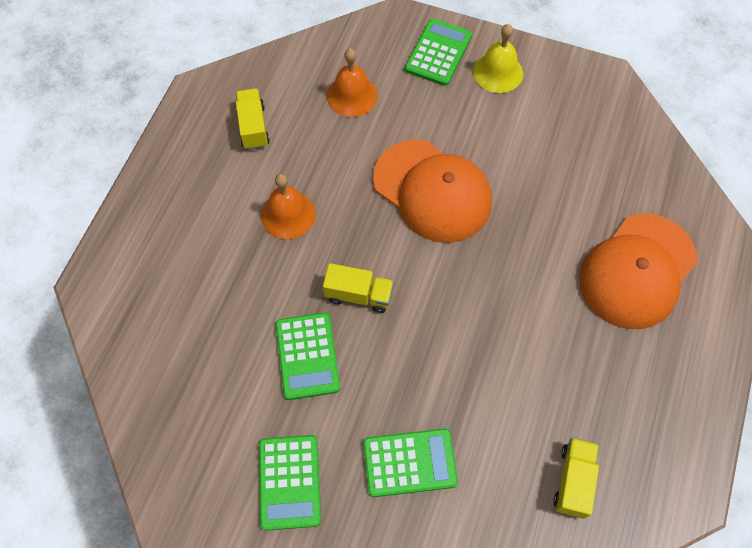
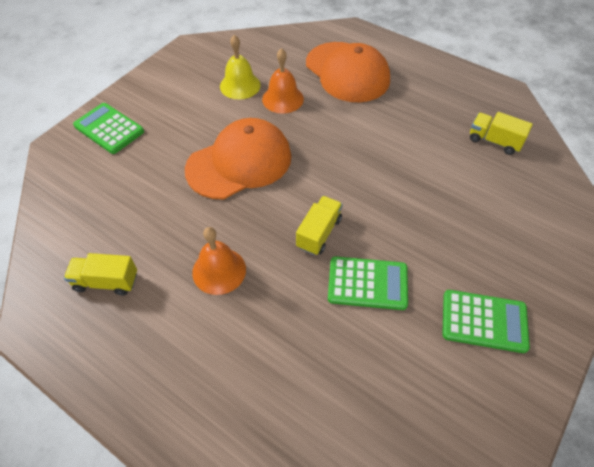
camera: 75 degrees left, 10 degrees down
orange bell [327,48,378,117] -> orange bell moved to [262,48,304,114]
green calculator [363,429,458,497] -> none
yellow bell [473,24,523,93] -> yellow bell moved to [220,35,261,100]

